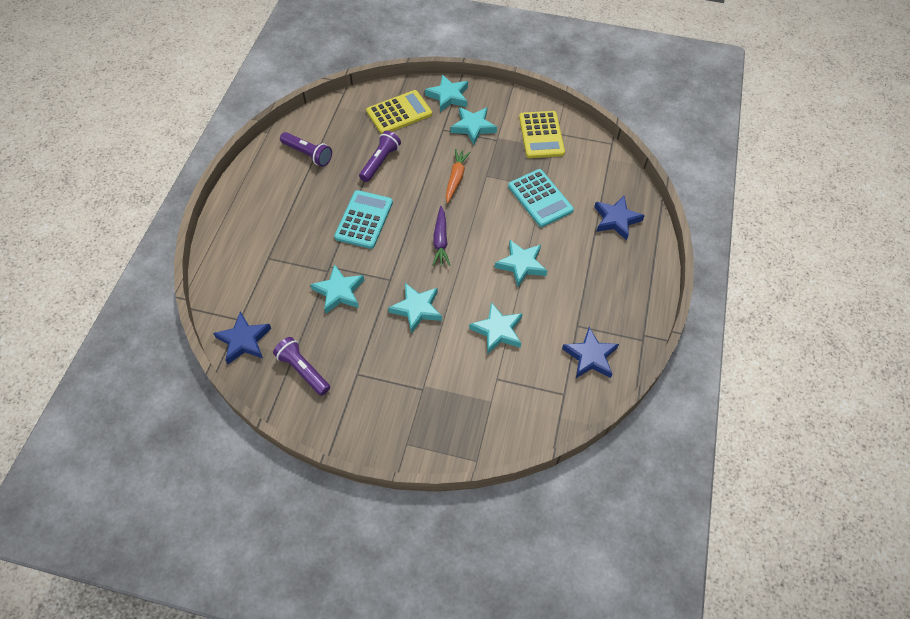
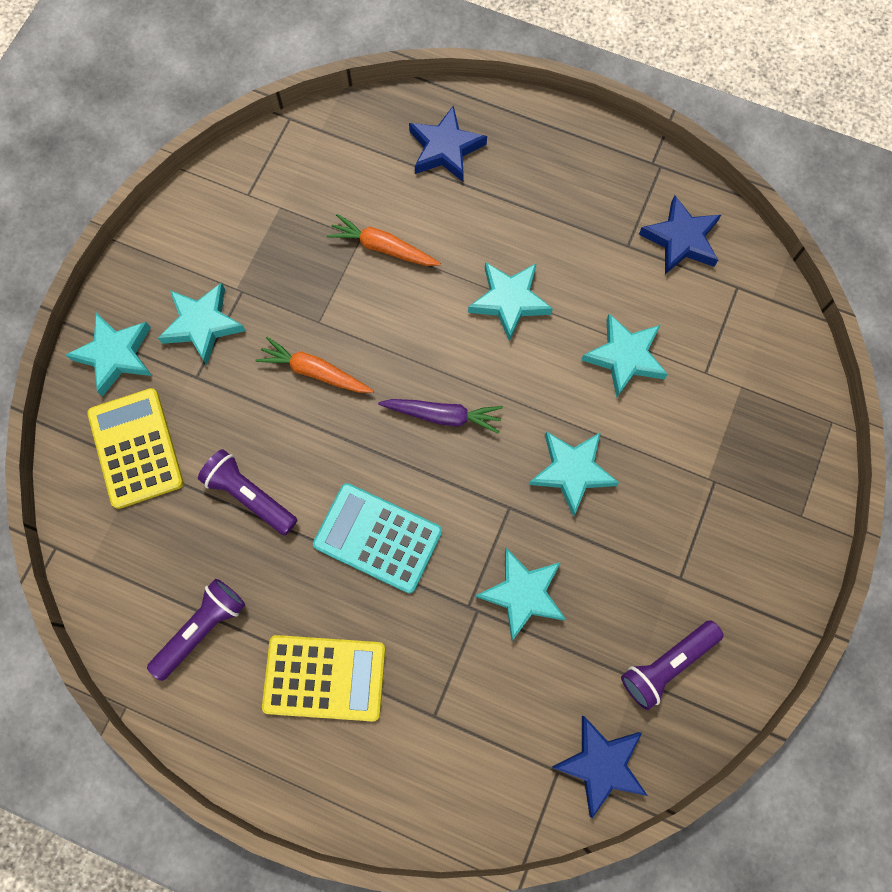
camera: 80 degrees left, 15 degrees up
turquoise calculator [508,169,574,227] -> orange carrot [327,214,441,266]
yellow calculator [519,111,565,158] -> yellow calculator moved to [262,635,385,721]

